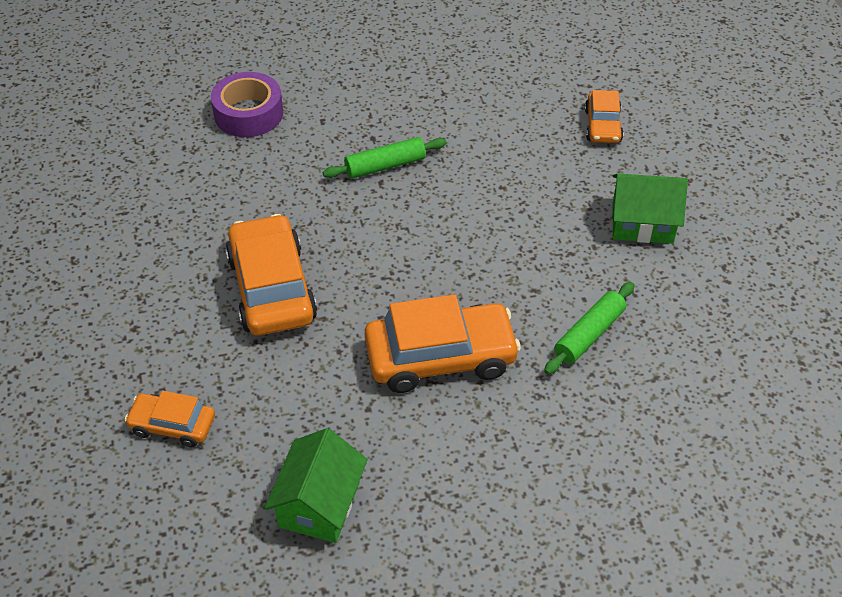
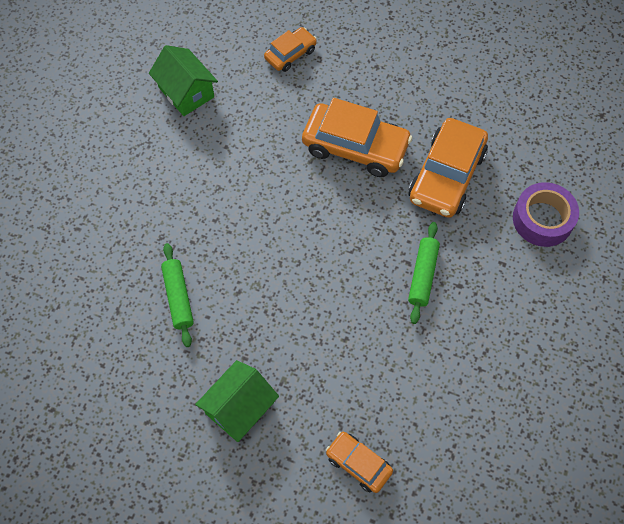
camera: 125 degrees right, 15 degrees up
orange car [365,294,521,393] -> orange car moved to [409,118,488,218]

